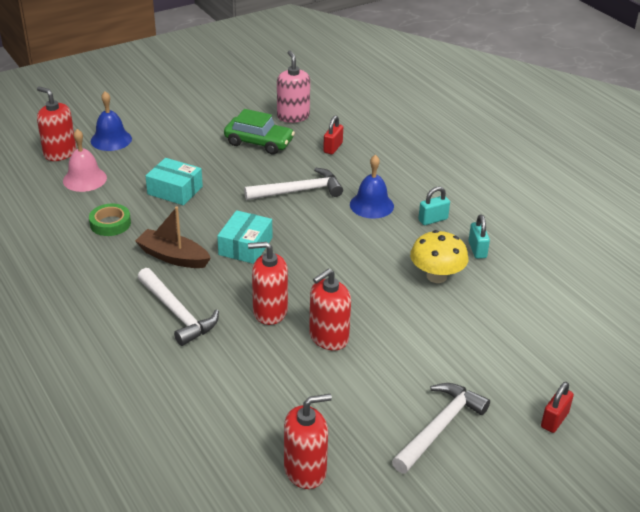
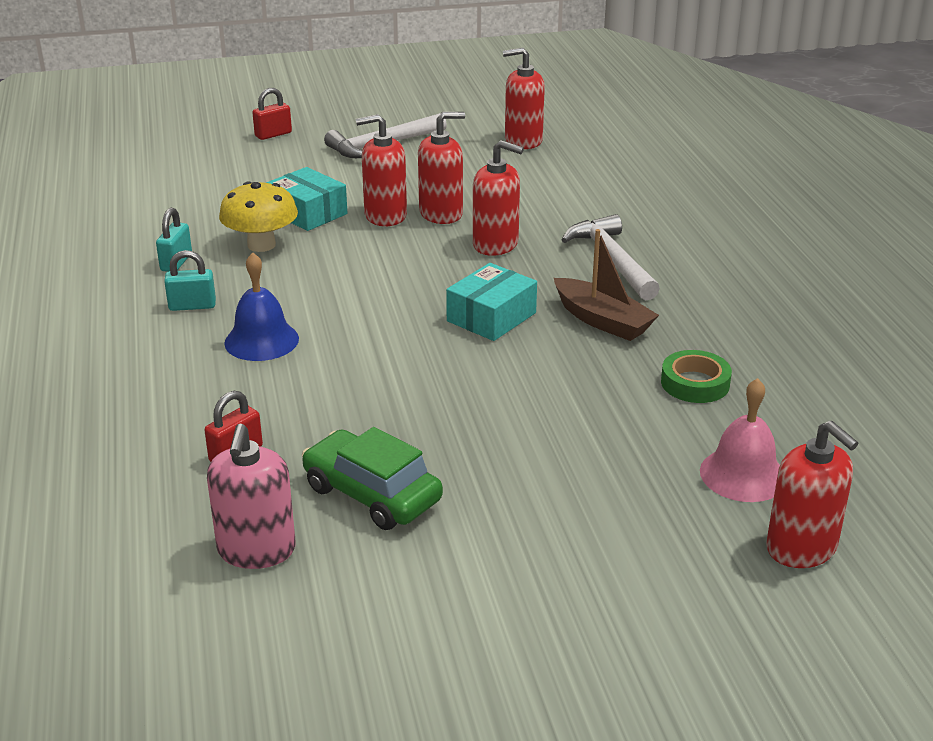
camera: 160 degrees left, 5 degrees down
blue bell [91,91,132,151] -> none
turquoise box [146,158,203,205] -> turquoise box moved to [267,167,347,231]
white hammer [244,168,343,200] -> none
none -> red soap dispenser [356,114,407,226]

